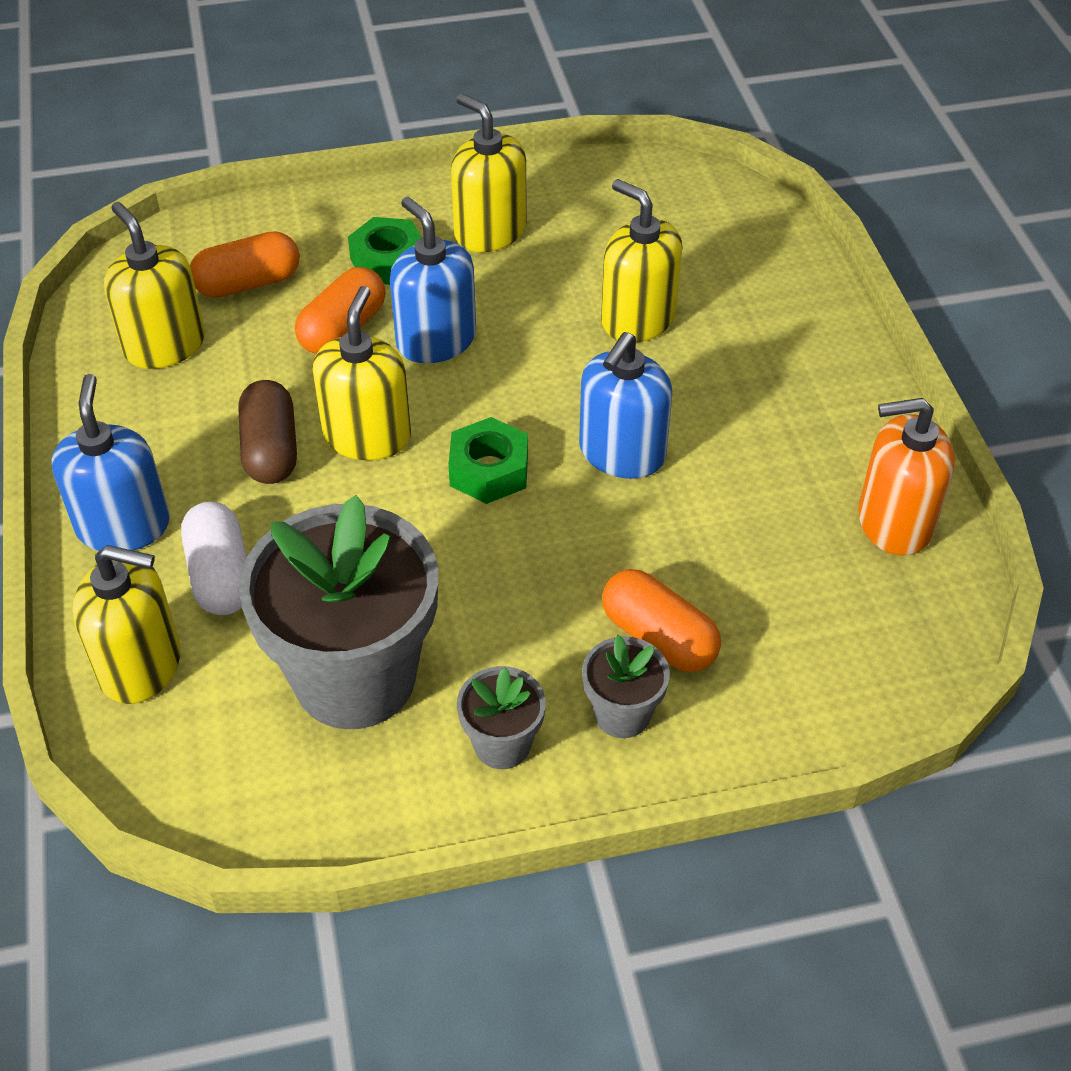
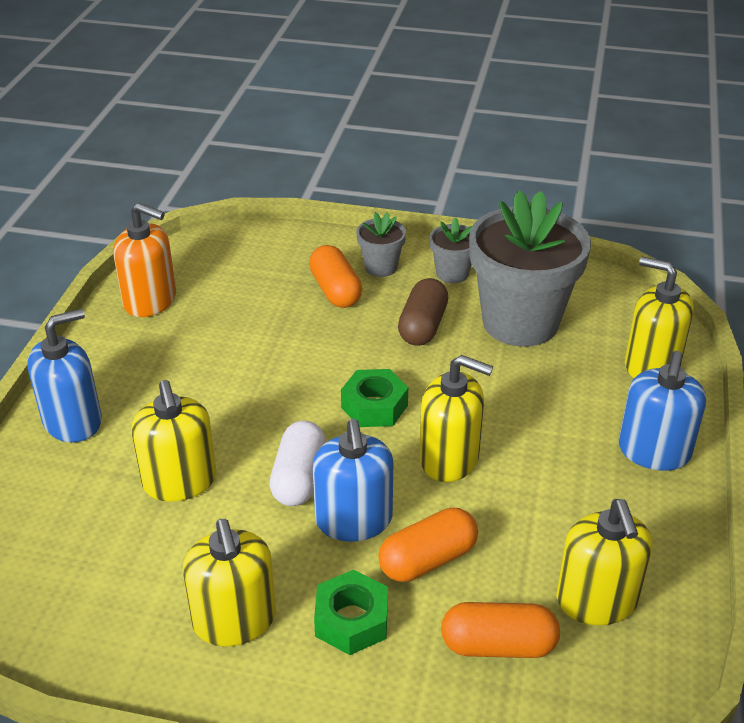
camera: 155 degrees left, 10 degrees down
white capsule [181,501,247,615] -> white capsule moved to [269,421,326,506]
brown capsule [239,380,297,484] -> brown capsule moved to [398,278,448,346]
yellow soap dispenser [313,286,411,460] -> yellow soap dispenser turned 105 degrees counterclockwise [419,355,493,482]
blue soap dispenser [579,332,672,479] -> blue soap dispenser moved to [27,309,102,442]

